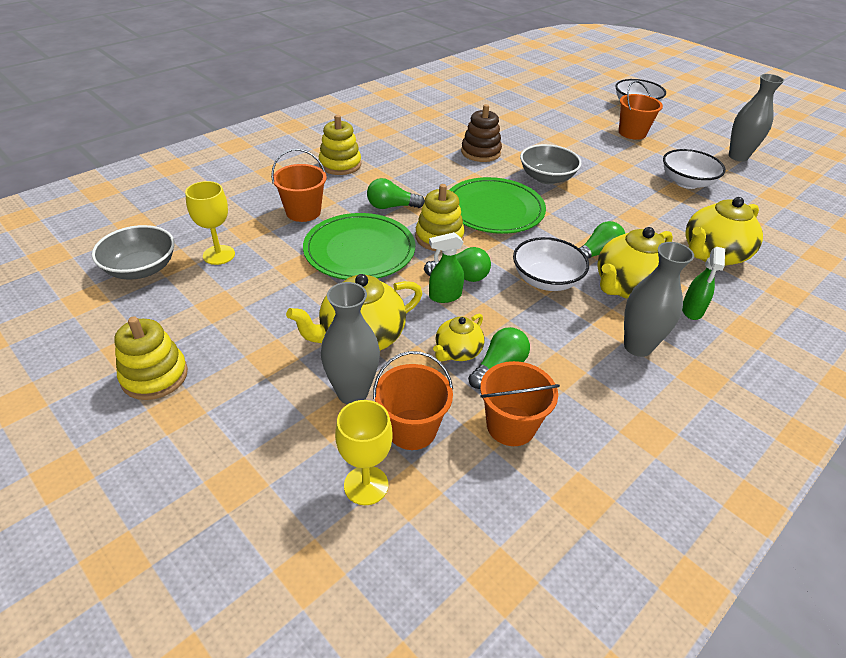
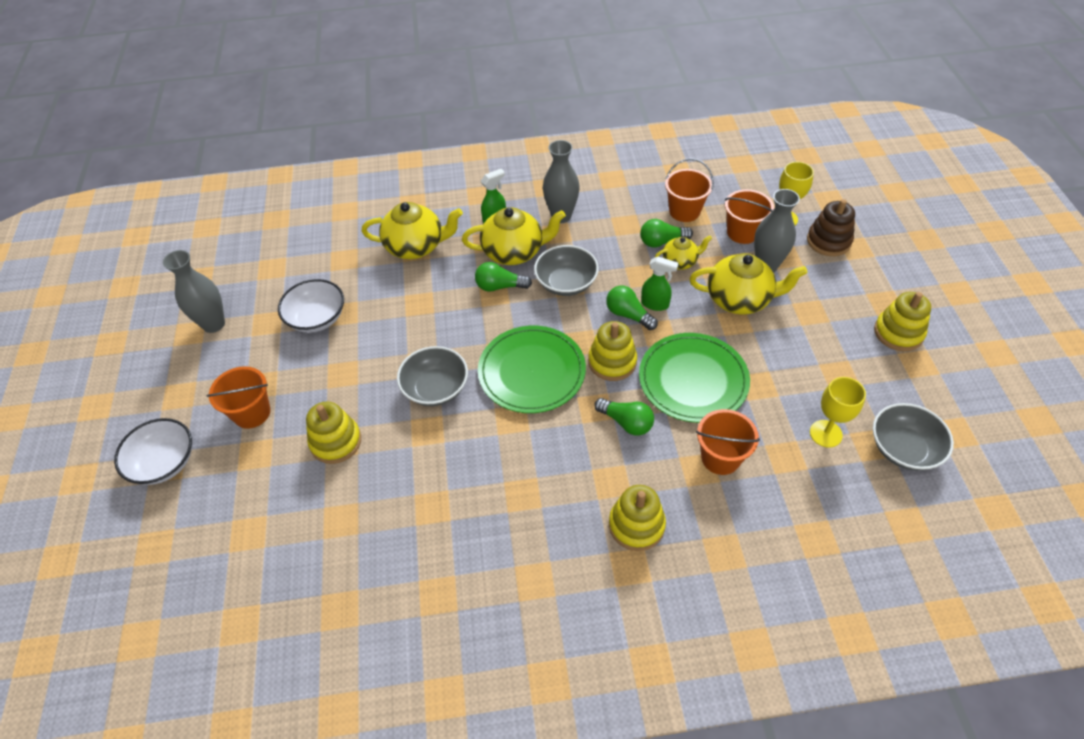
camera: 140 degrees left, 10 degrees up
brown stacking toy [461,104,502,162] -> brown stacking toy moved to [807,199,855,256]
white bowl [513,237,589,291] -> grey bowl [534,245,599,296]
none -> yellow stacking toy [306,401,361,464]

